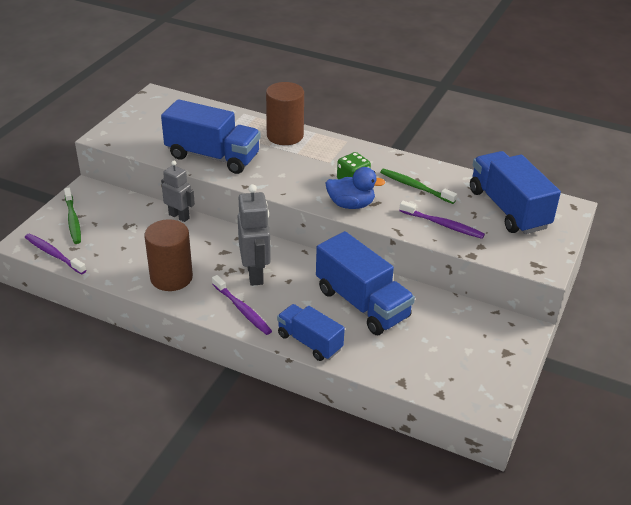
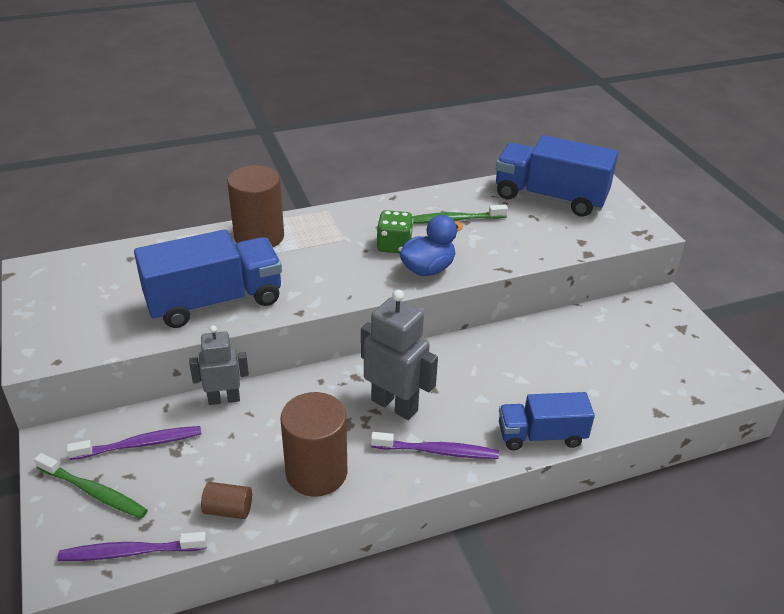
camera: 45 degrees left, 0 degrees up
blue truck [316,231,415,335] -> none
purple toothbrush [399,201,485,239] -> purple toothbrush moved to [67,426,201,460]
none -> brown cylinder [201,482,252,519]

